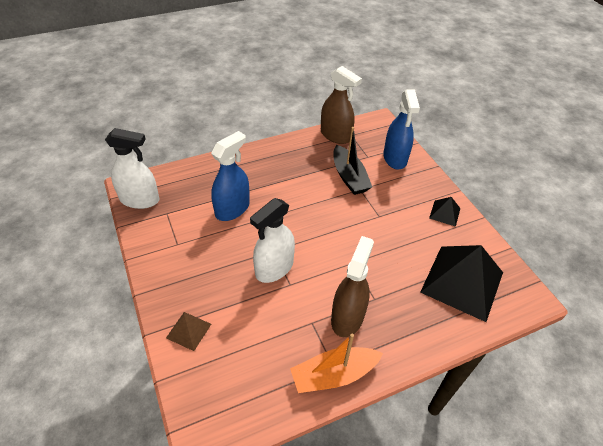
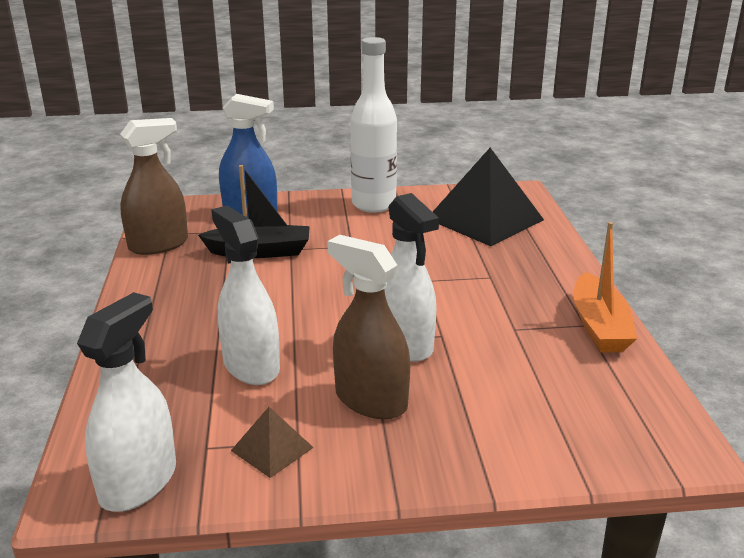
camera: 70 degrees left, 20 degrees down
brown pyramid [166,312,211,351] -> brown pyramid moved to [231,407,314,478]
blue spray bottle [211,131,250,221] -> white spray bottle [211,205,280,385]
brown spray bottle [331,236,374,337] -> brown spray bottle moved to [327,235,410,419]
black pyramid [429,197,461,227] -> white bottle [351,37,397,213]

